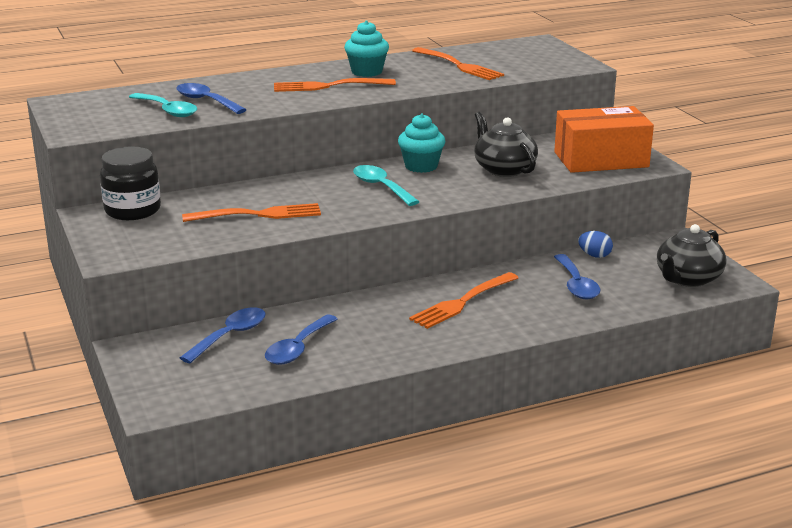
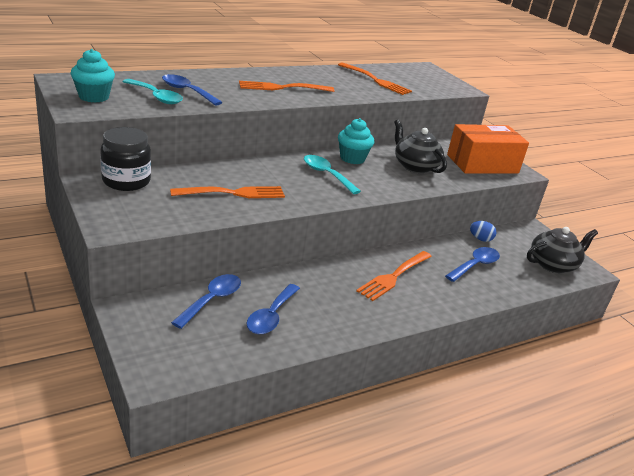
camera: 10 degrees left, 5 degrees up
turquoise cupcake [344,20,389,77] -> turquoise cupcake moved to [70,49,115,103]
blue spoon [554,254,600,299] -> blue spoon turned 120 degrees counterclockwise [445,247,500,282]
black teapot [657,224,726,287] -> black teapot turned 150 degrees counterclockwise [527,227,598,273]

